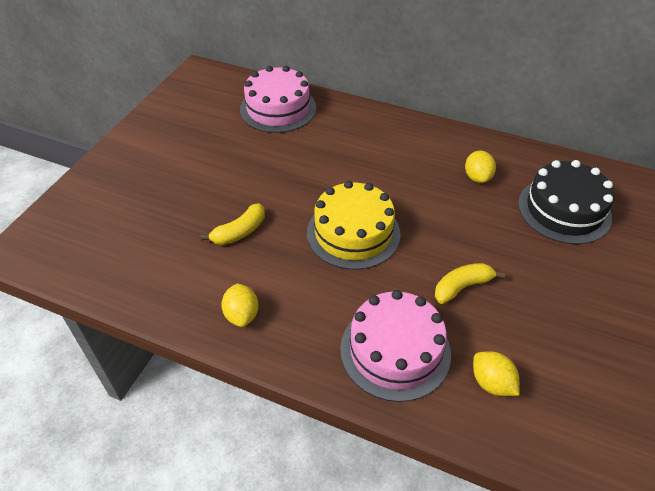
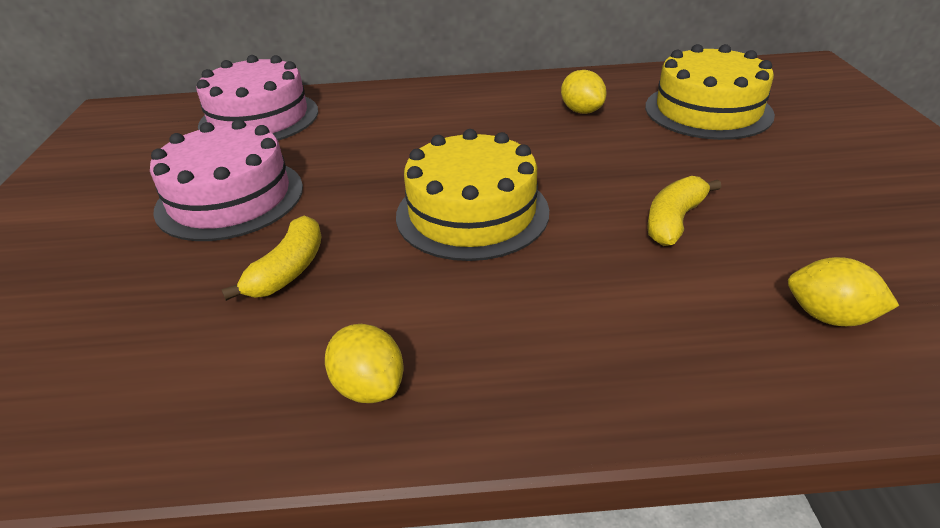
camera: 25 degrees left, 10 degrees down
pink cake [340,290,451,402] -> pink cake moved to [150,119,303,241]
black cake [518,160,614,244] -> yellow cake [645,44,775,140]

